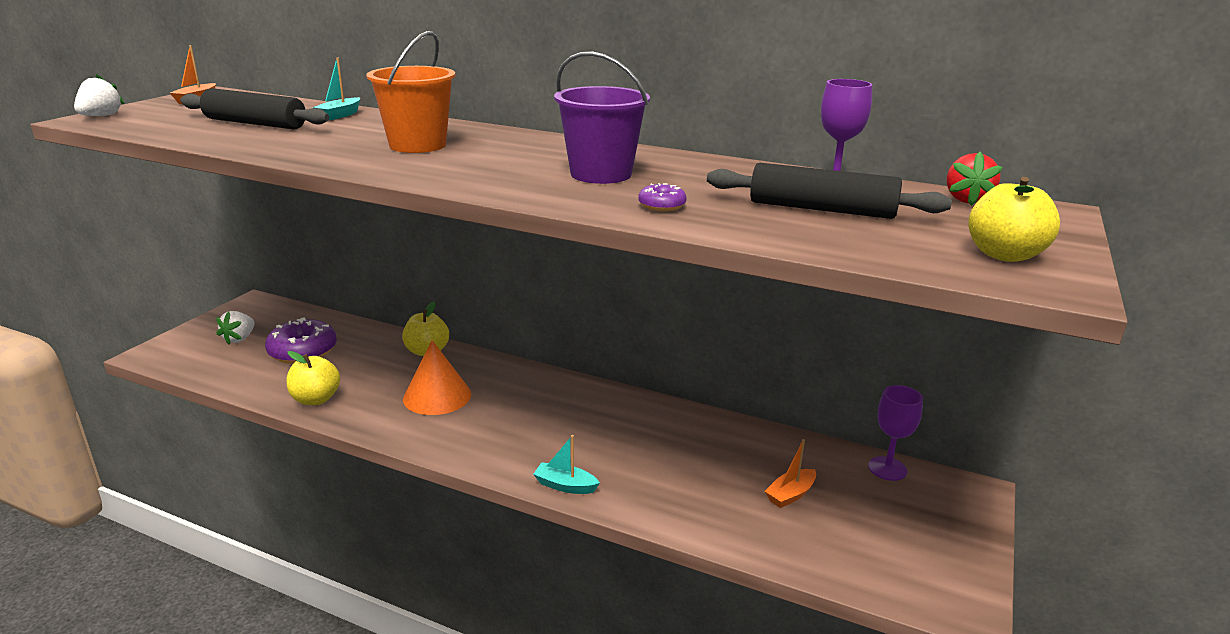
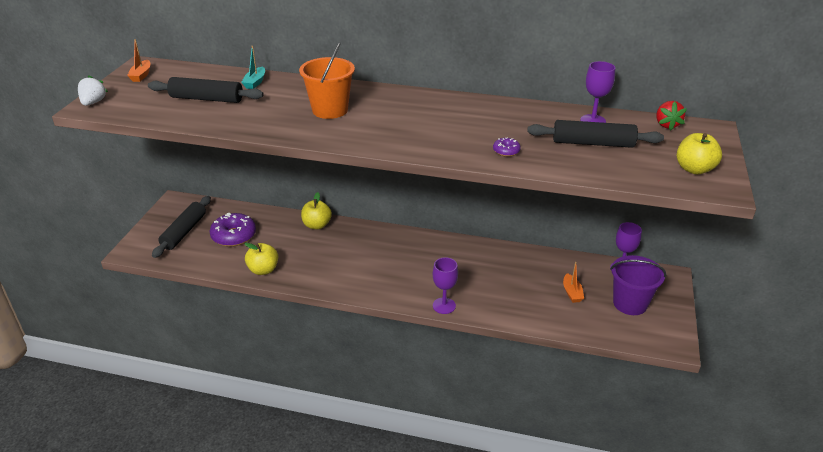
camera: 10 degrees left, 10 degrees up
white strawberry [216,311,255,345] -> black rolling pin [152,196,211,258]
orange cone [403,340,471,415] -> none
turquoise boat [533,435,600,494] -> purple goblet [433,257,458,314]
purple bucket [554,51,650,184] -> purple bucket moved to [610,255,666,315]
orange boat [765,439,816,508] -> orange boat turned 45 degrees counterclockwise [563,262,584,303]

